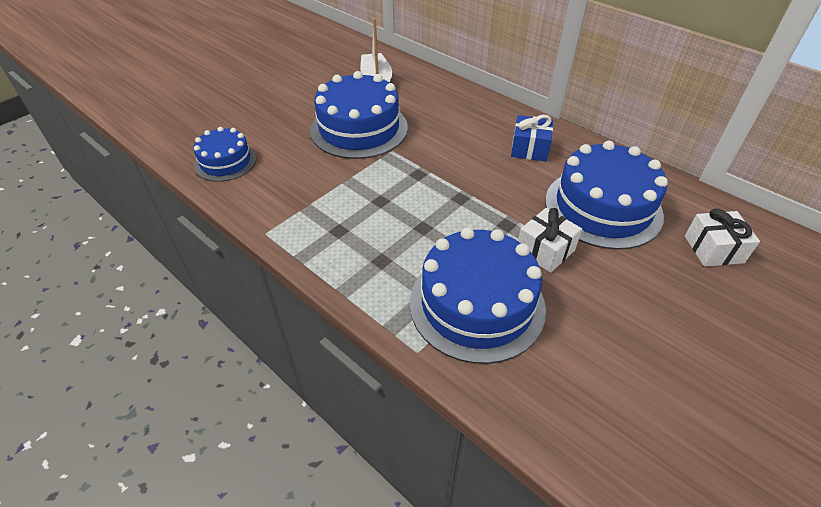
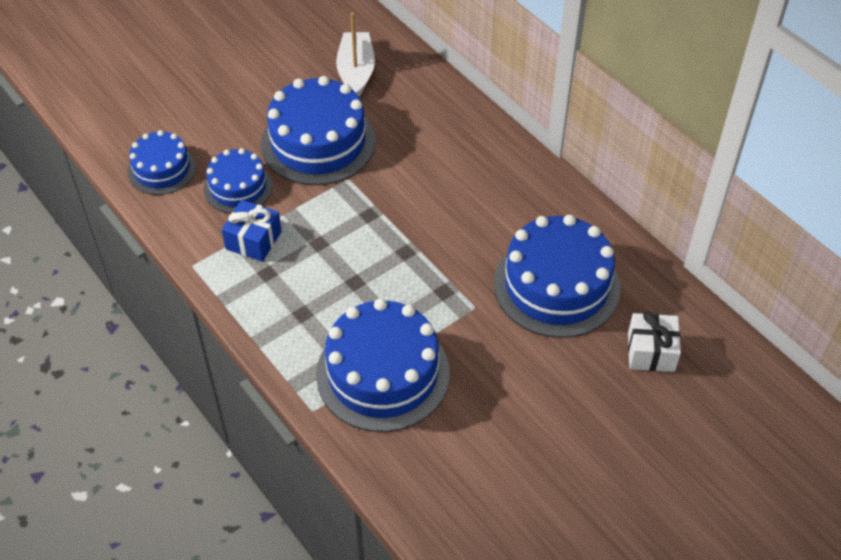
camera: 10 degrees right, 5 degrees up
blue gift [511,115,553,161] -> blue gift moved to [222,200,282,262]
white gift [518,208,582,273] -> none
none -> blue cake [204,148,273,214]

